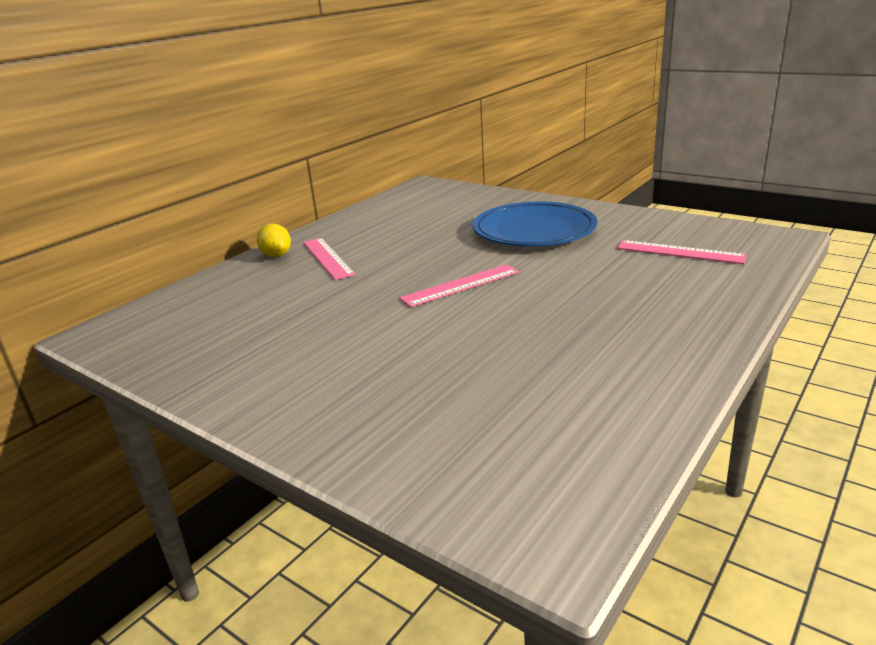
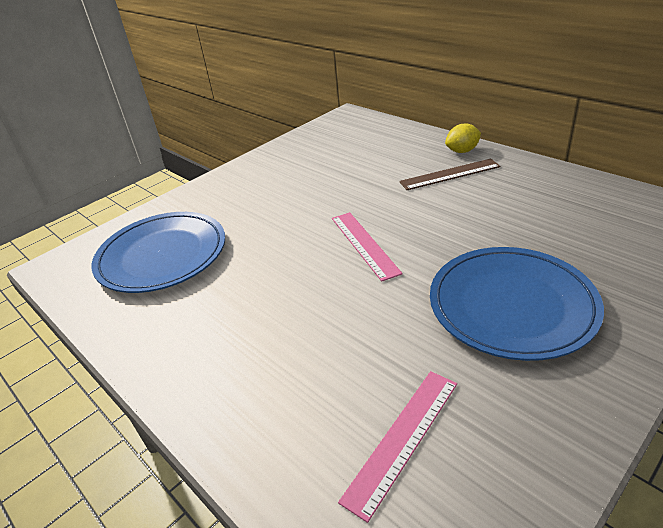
camera: 100 degrees right, 10 degrees up
pink ruler [303,238,356,280] -> brown ruler [399,159,500,190]
none -> blue plate [92,212,225,293]

